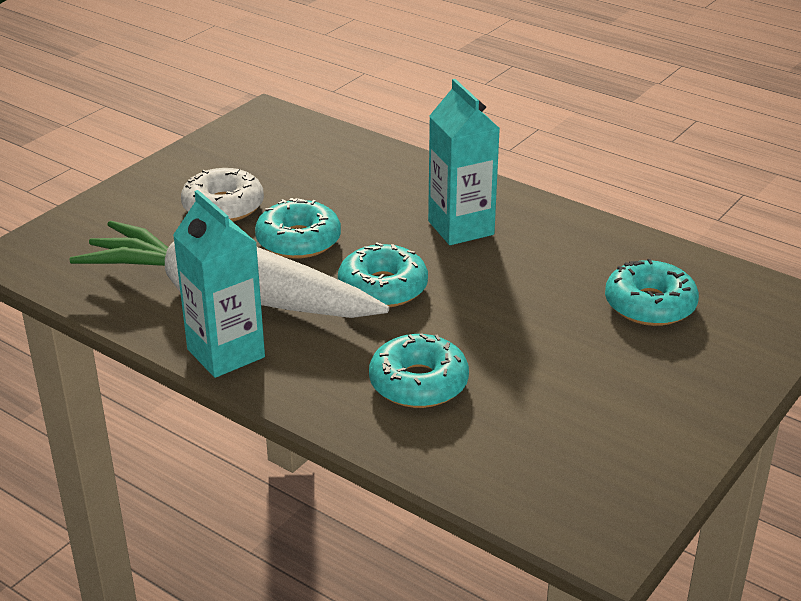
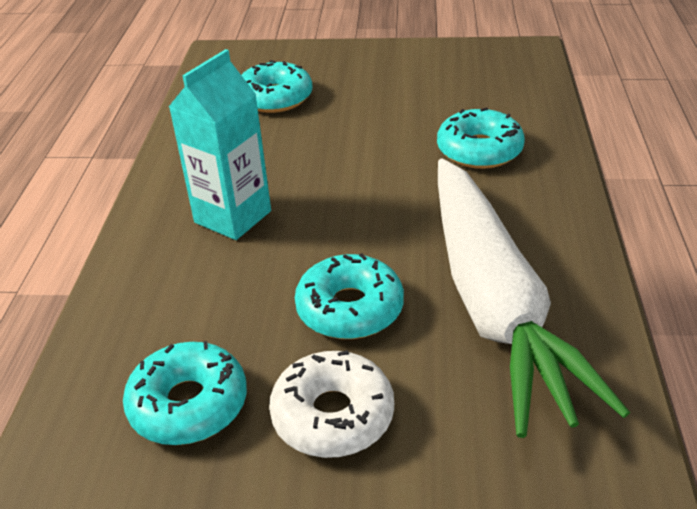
camera: 120 degrees left, 5 degrees up
turquoise carton [173,190,265,378] -> none
turquoise donut [338,243,428,307] -> turquoise donut moved to [123,341,247,445]

